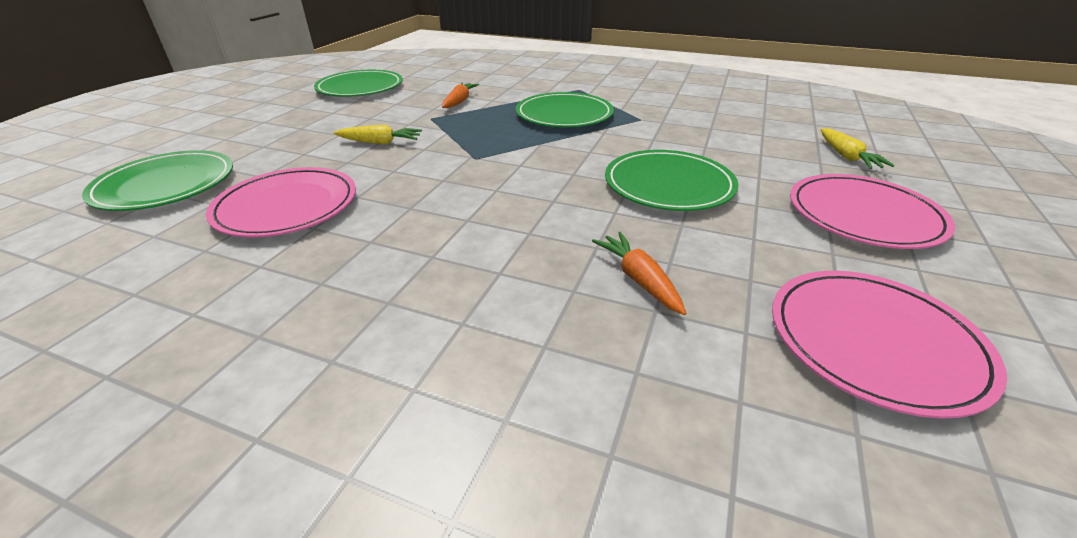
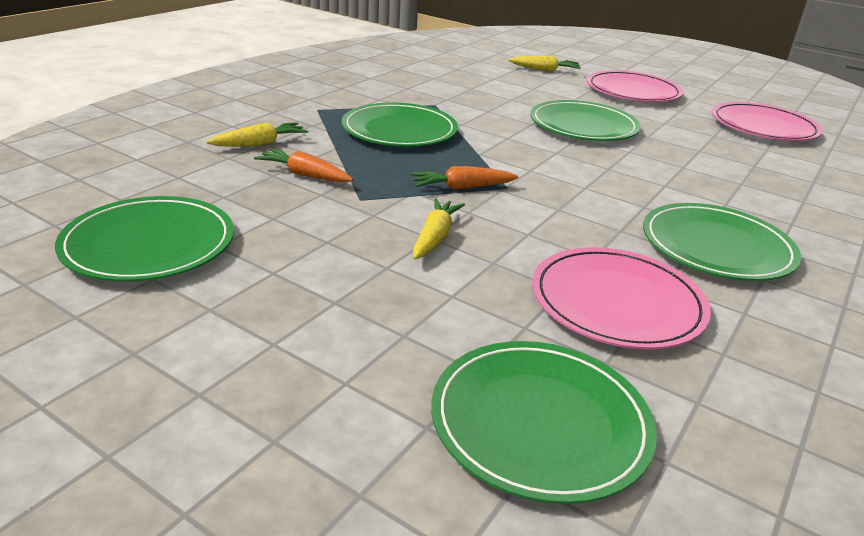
camera: 80 degrees left, 5 degrees down
orange carrot [592,232,686,315] -> orange carrot moved to [410,166,519,190]
none -> yellow carrot [206,122,308,147]
none -> green plate [643,203,801,281]

